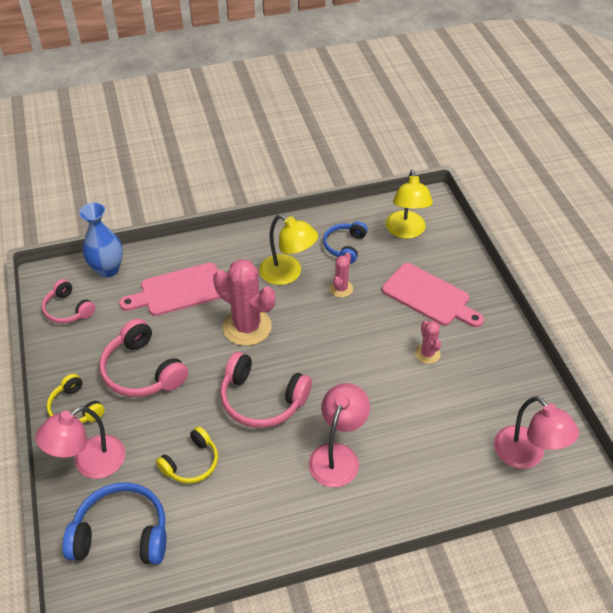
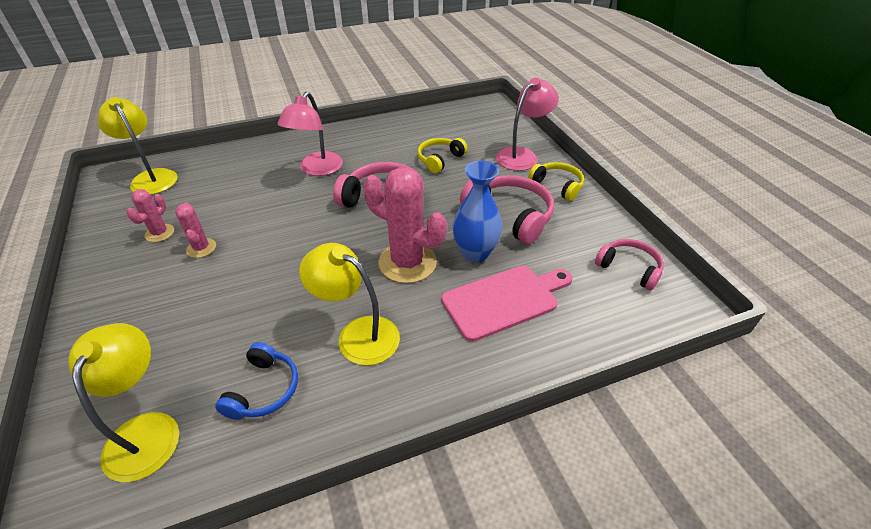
camera: 175 degrees right, 5 degrees down
blue headphones [63,482,166,564] -> none
blue vase [79,203,123,278] -> blue vase moved to [453,161,503,262]
pink cactus [329,253,353,297] -> pink cactus moved to [127,189,174,242]
pink cutting board [382,263,484,327] -> none
pink lamp [494,396,579,469] -> yellow lamp [98,97,178,195]

